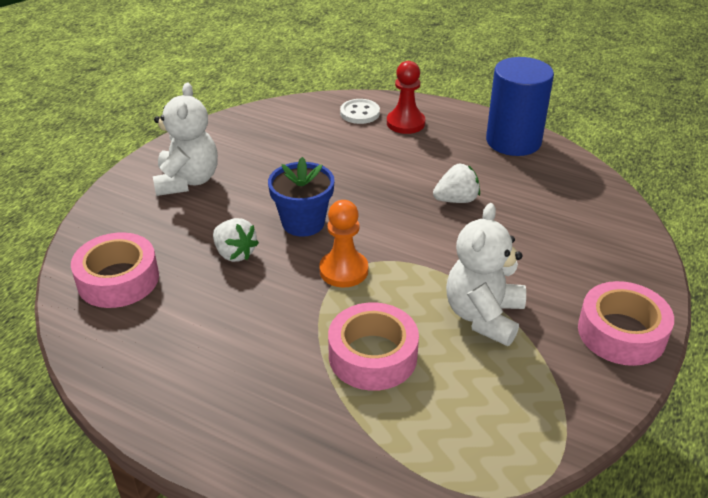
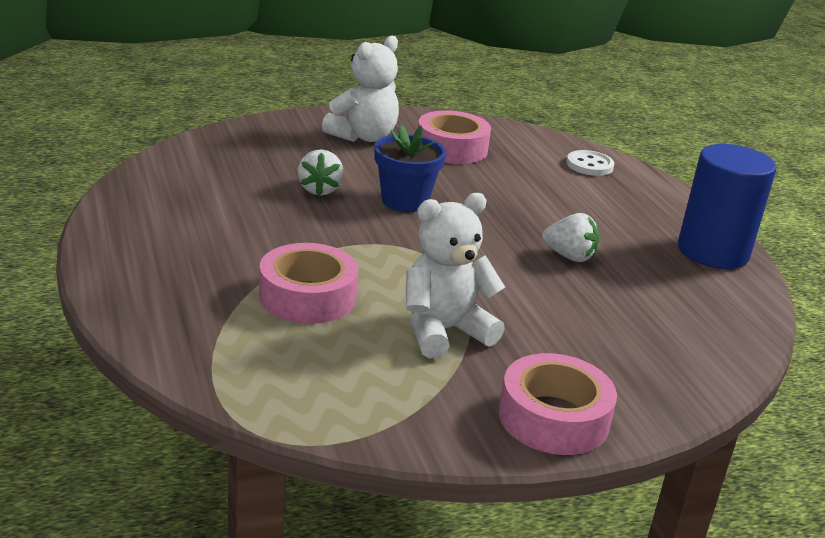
camera: 40 degrees right, 10 degrees down
pink tape [71,232,159,308] -> pink tape moved to [418,110,491,164]
orange pawn [319,200,368,287] -> none
red pawn [387,61,425,134] -> none

